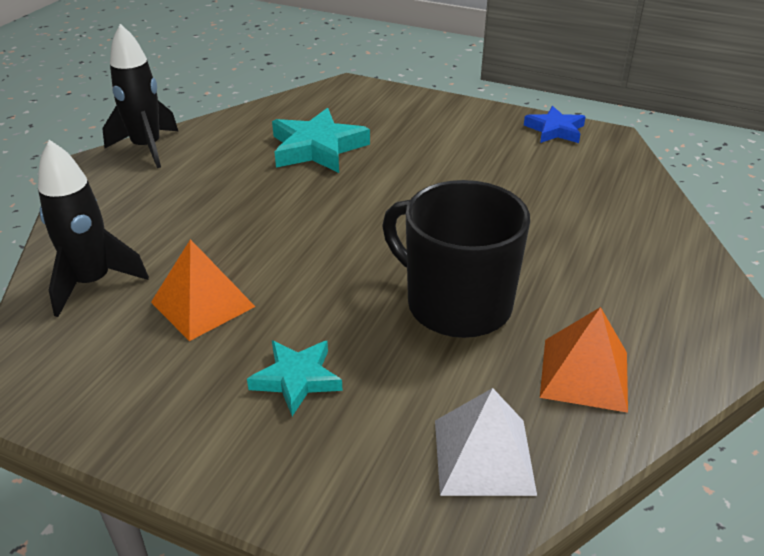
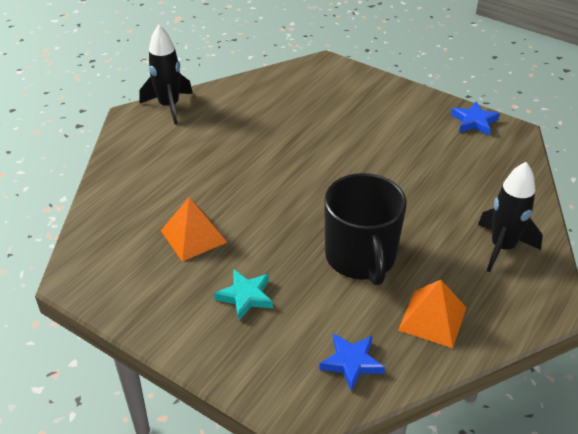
camera: 10 degrees right, 5 degrees up
black rocket [38,140,149,317] -> black rocket moved to [478,162,543,272]
turquoise star [272,108,370,173] -> none
black mug [382,180,530,338] -> black mug turned 150 degrees counterclockwise [324,173,407,285]
white pyramid [435,388,537,496] -> blue star [319,333,385,391]

